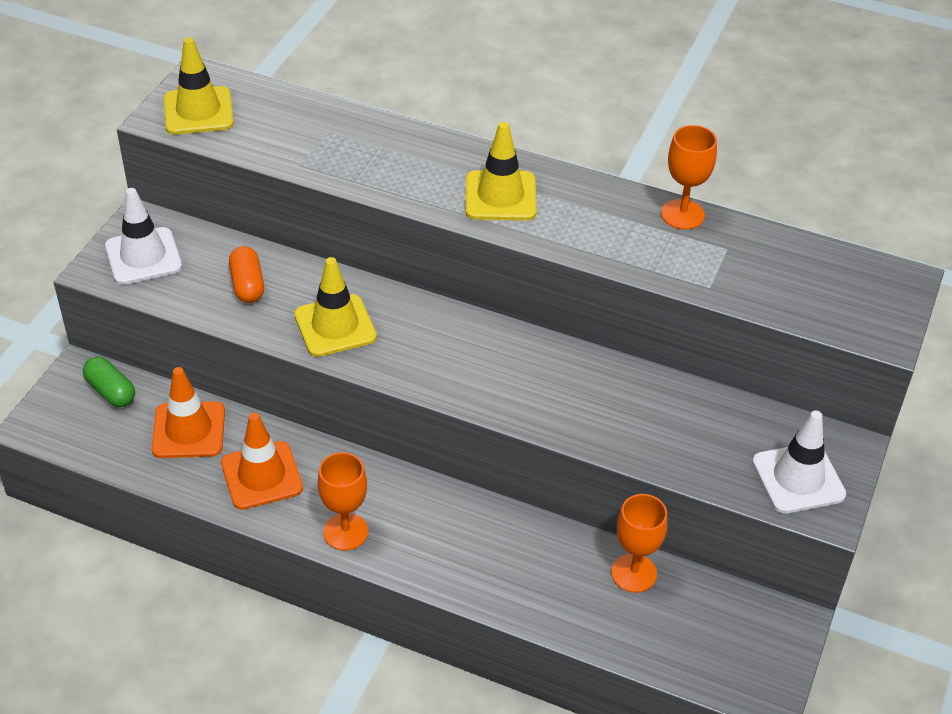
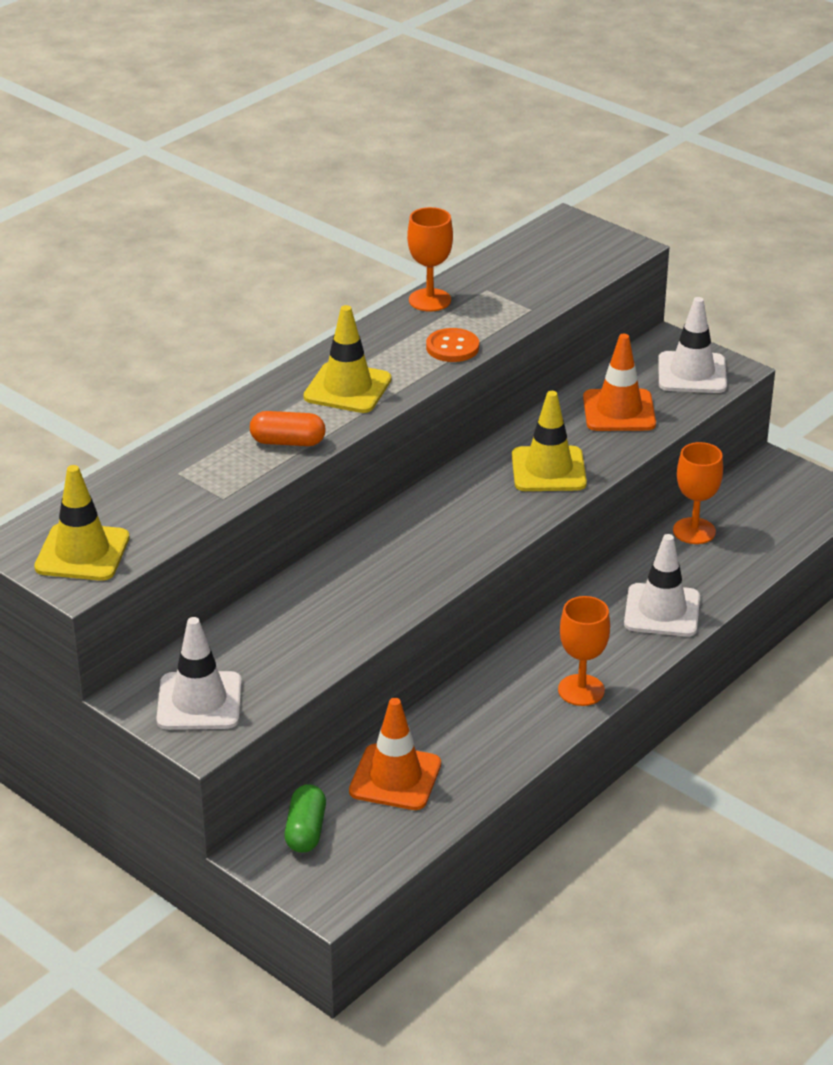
camera: 70 degrees left, 10 degrees down
green capsule [83,357,135,408] -> green capsule turned 60 degrees counterclockwise [284,784,326,853]
orange traffic cone [221,413,303,510] -> orange traffic cone moved to [583,334,656,431]
orange capsule [229,246,264,303] -> orange capsule moved to [250,411,326,446]
yellow traffic cone [294,257,377,357] -> yellow traffic cone moved to [512,391,587,491]
none -> orange button [426,328,479,362]
none -> white traffic cone [624,534,700,637]

